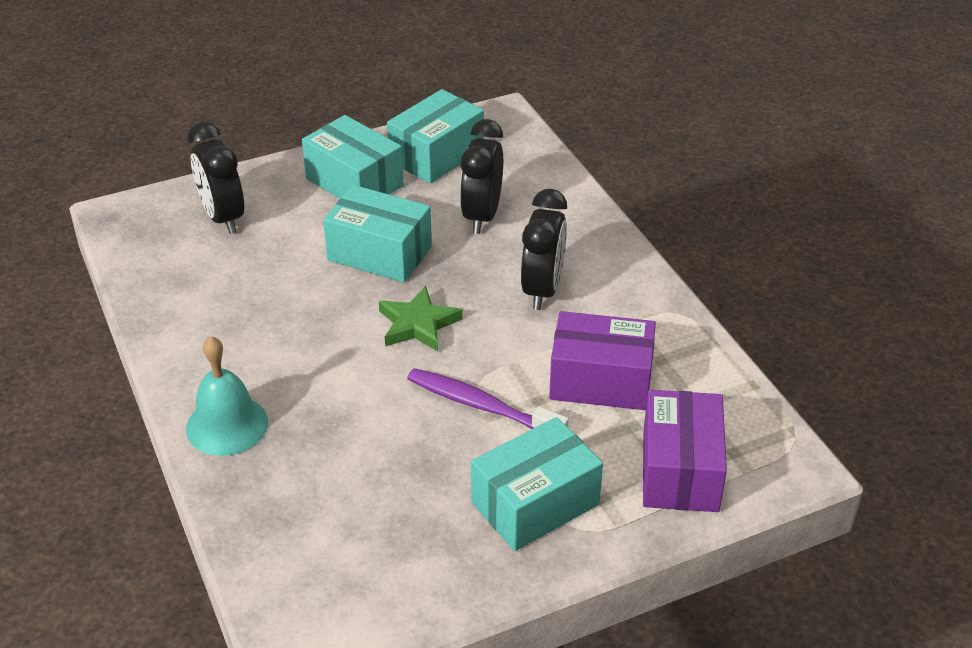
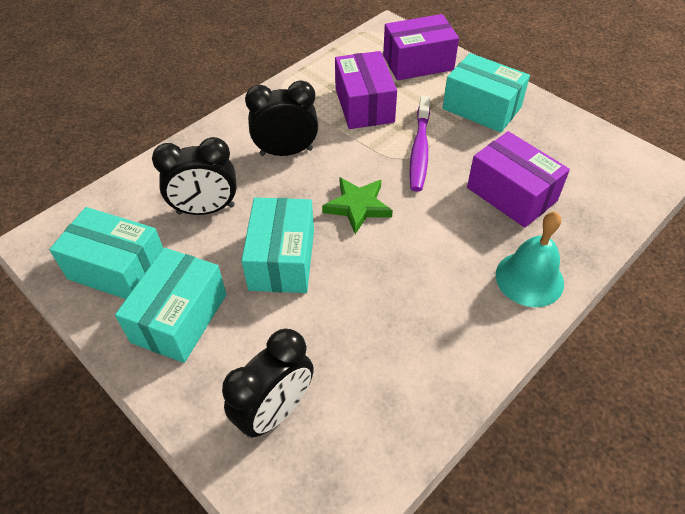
camera: 110 degrees left, 10 degrees up
none -> purple box [467,131,570,228]

